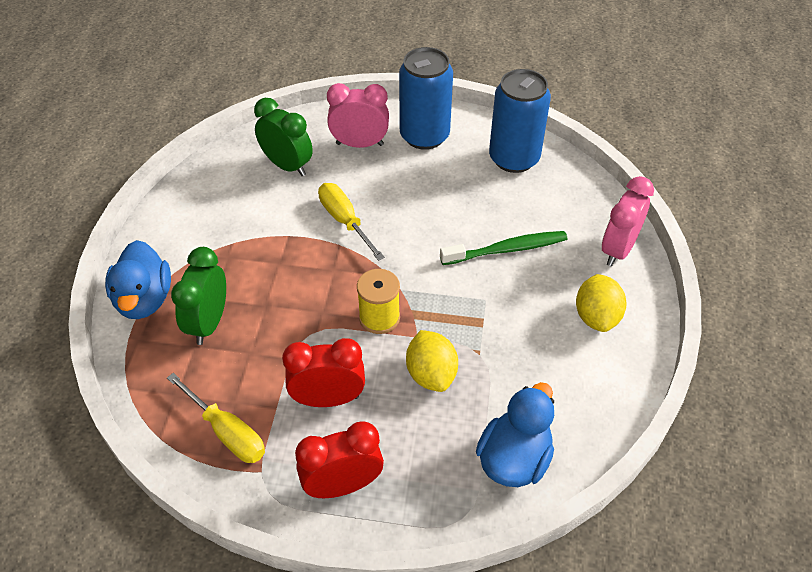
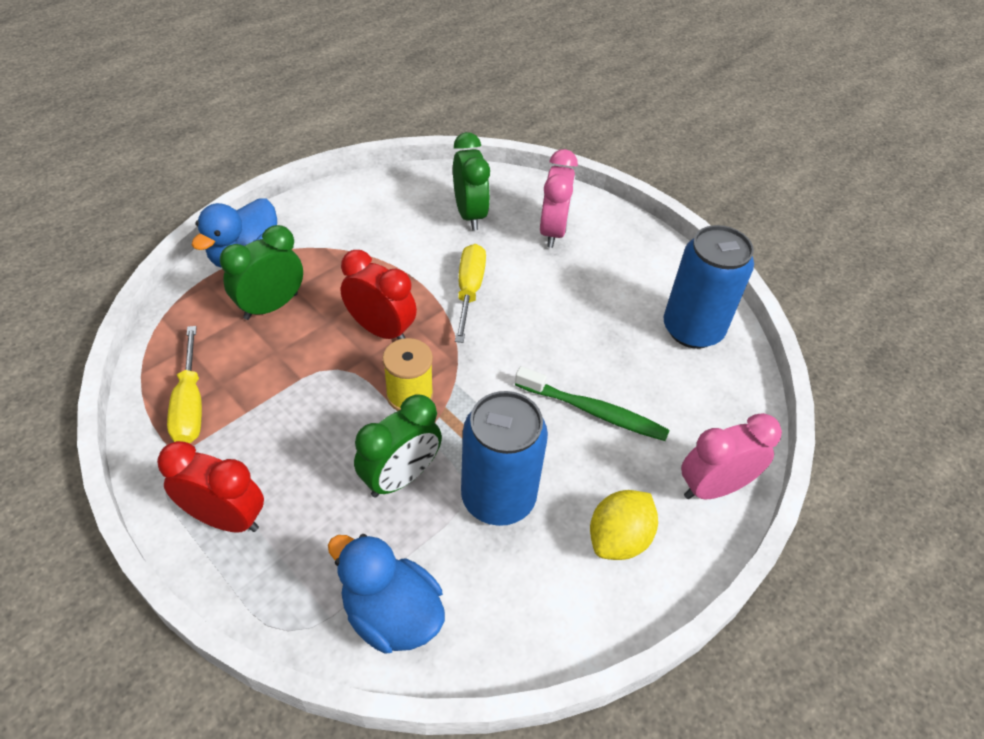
camera: 35 degrees right, 0 degrees up
red clock [282,338,365,407] -> red clock moved to [340,250,417,340]
pink clock [327,83,389,148] -> pink clock turned 60 degrees clockwise [540,149,578,248]
blue can [399,47,453,150] -> blue can moved to [461,391,548,526]
yellow lemon [406,330,458,392] -> green clock [354,394,442,498]
blue duck [476,382,554,487] -> blue duck turned 120 degrees counterclockwise [328,534,445,654]

